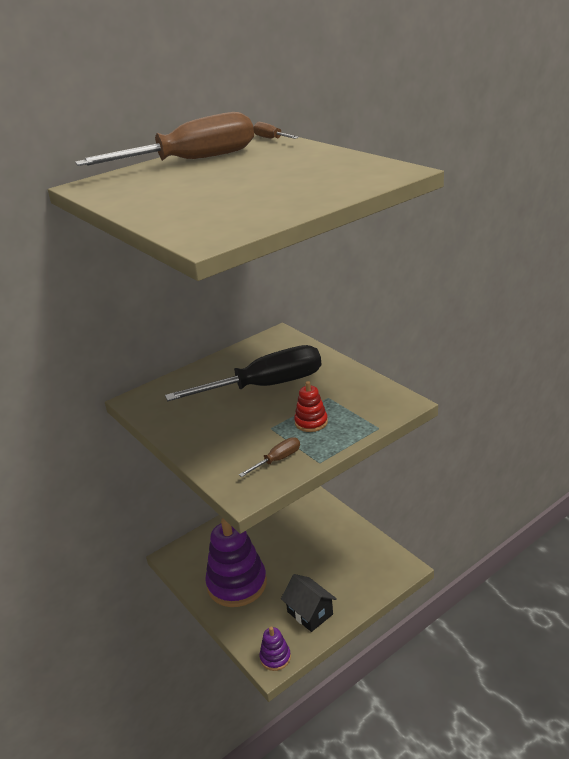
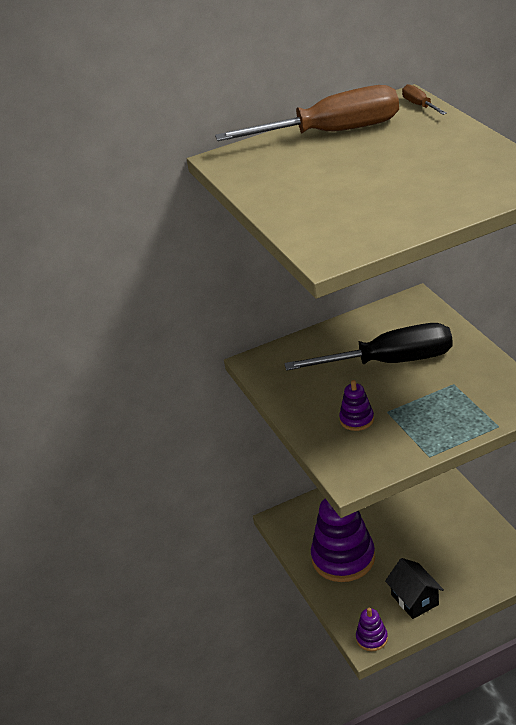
camera: 15 degrees right, 5 degrees up
brown screwdriver [239,437,300,477] -> none
red stacking toy [294,381,328,432] -> none
none -> purple stacking toy [339,380,374,431]

